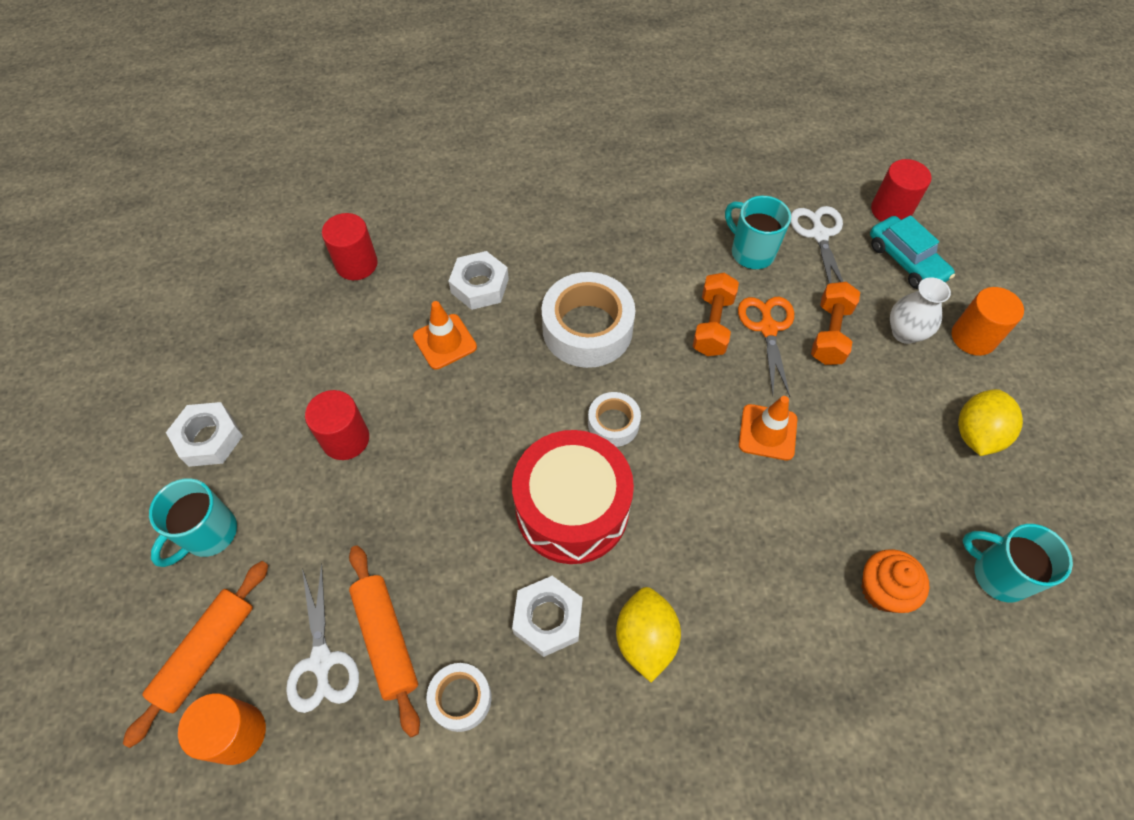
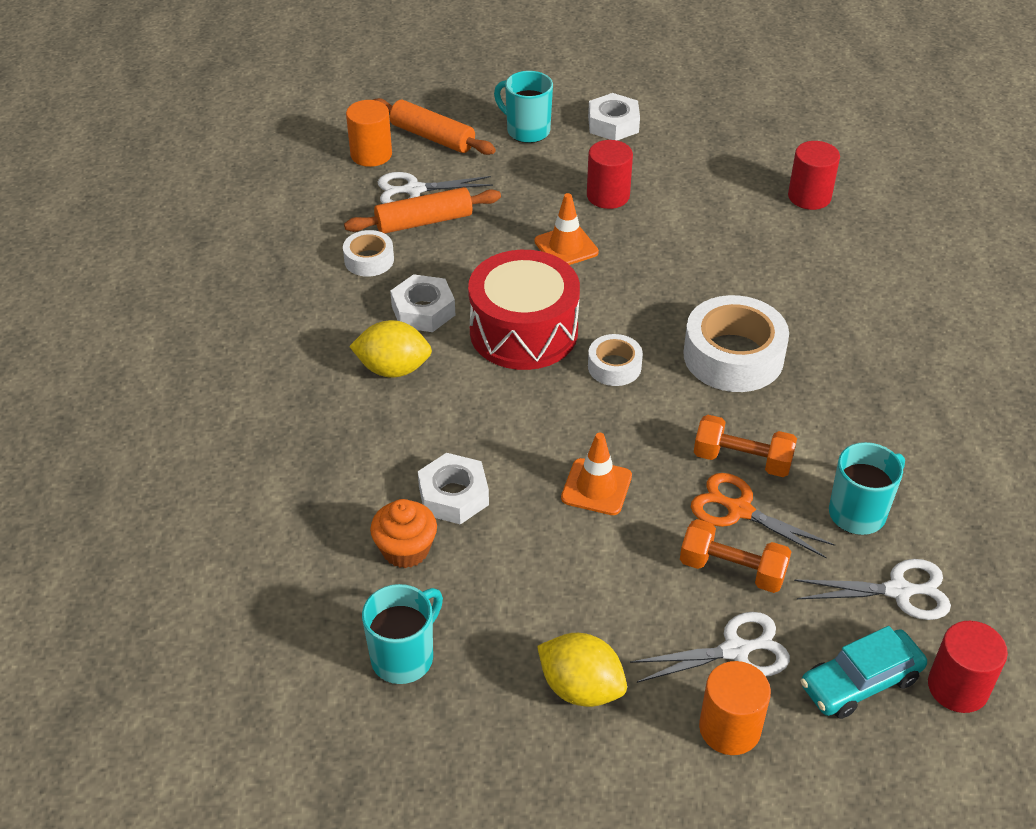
camera: 95 degrees right, 15 degrees down
orange traffic cone [413,301,477,370] -> orange traffic cone moved to [534,193,599,265]
white nut [448,251,509,310] -> white nut moved to [418,453,489,524]
orange scissors [738,297,794,397] -> orange scissors turned 150 degrees counterclockwise [691,473,835,559]
white vase [890,277,951,344] -> white scissors [630,612,790,683]

